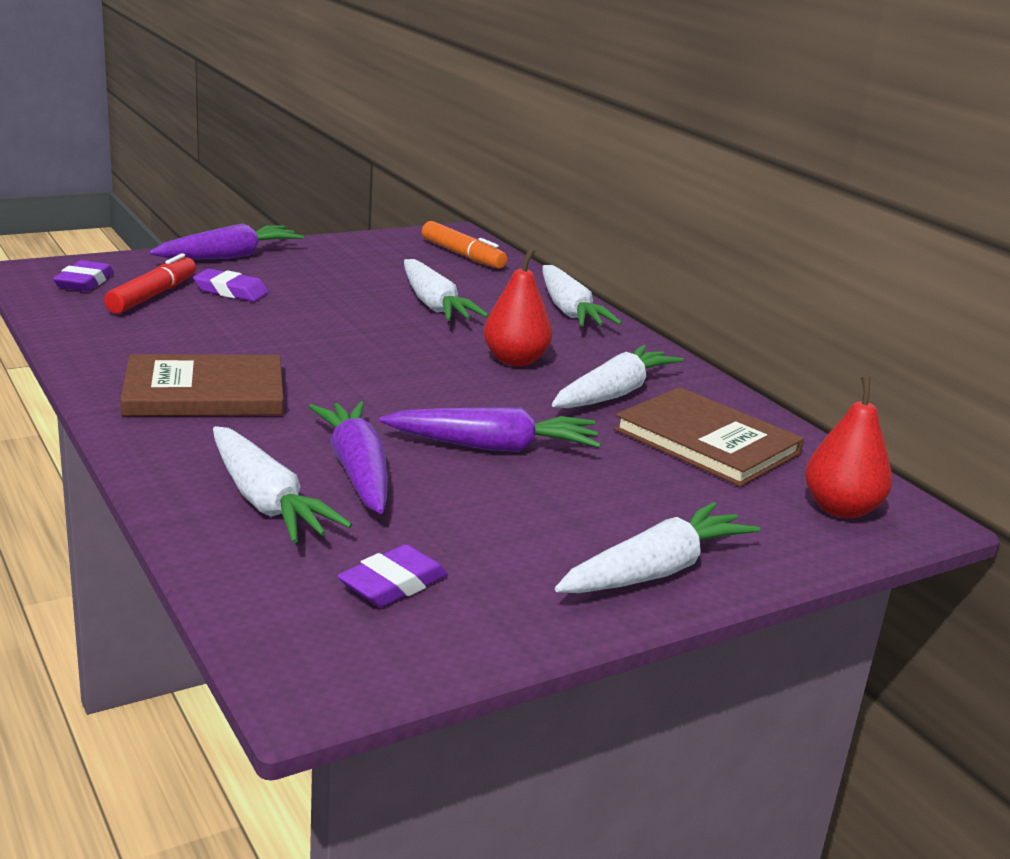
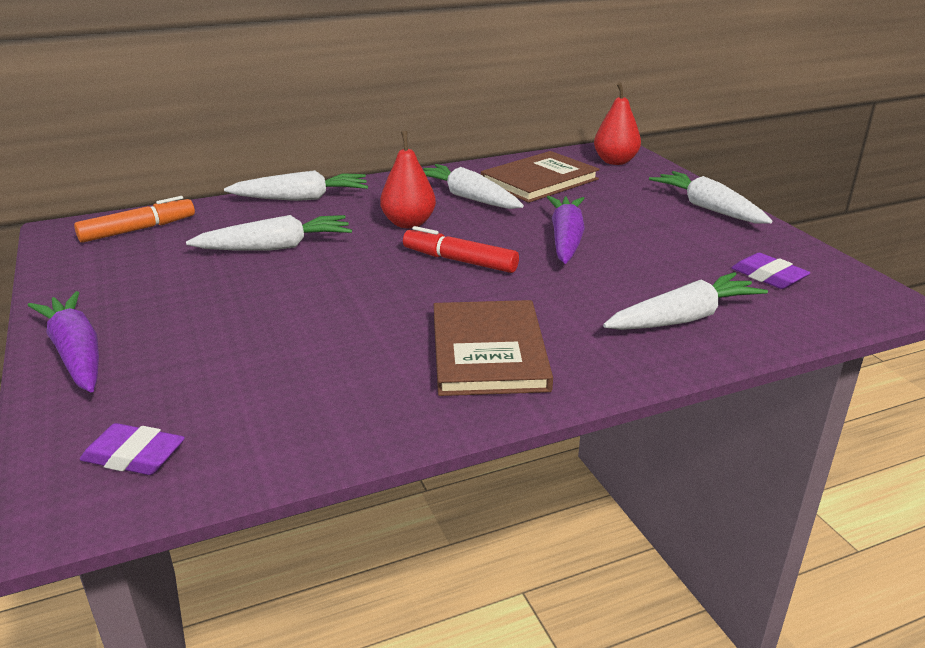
camera: 80 degrees left, 5 degrees up
red marker [104,253,196,314] -> red marker moved to [403,226,519,273]
purple eraser [193,268,269,301] -> none
purple carrot [309,401,388,514] -> none

